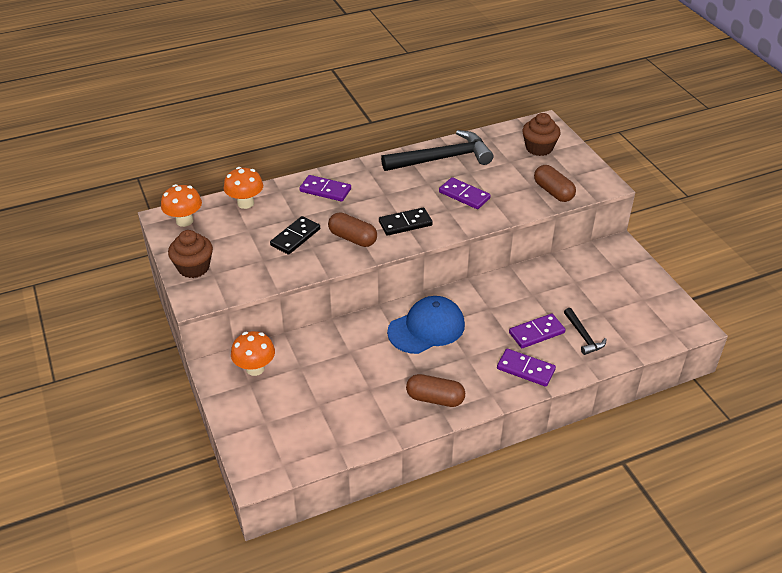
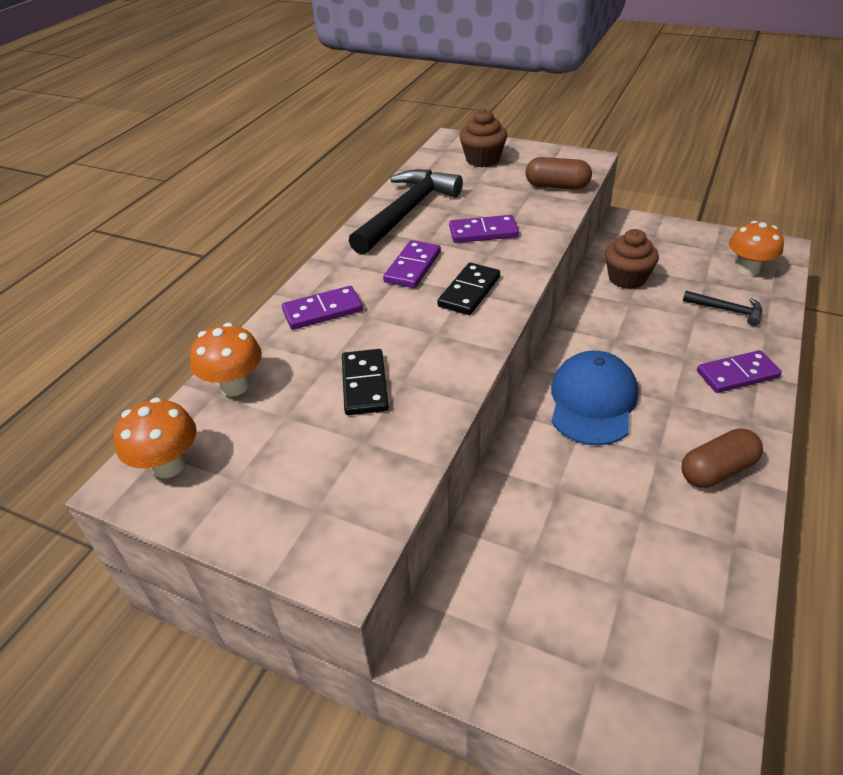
camera: 40 degrees left, 0 degrees up
brown cupcake [168,230,213,278] -> brown cupcake moved to [605,229,659,289]
orange mushroom [231,331,275,376] -> orange mushroom moved to [729,221,784,276]
brown capsule [328,212,377,247] -> none
purple domino [509,314,566,348] -> purple domino moved to [383,240,441,288]

